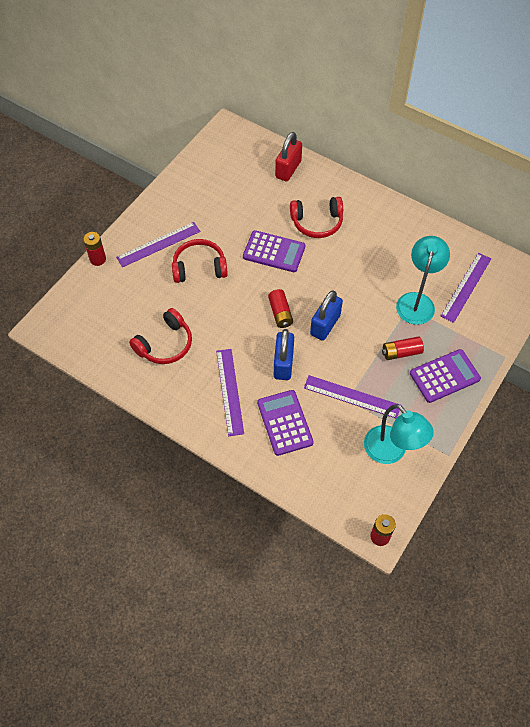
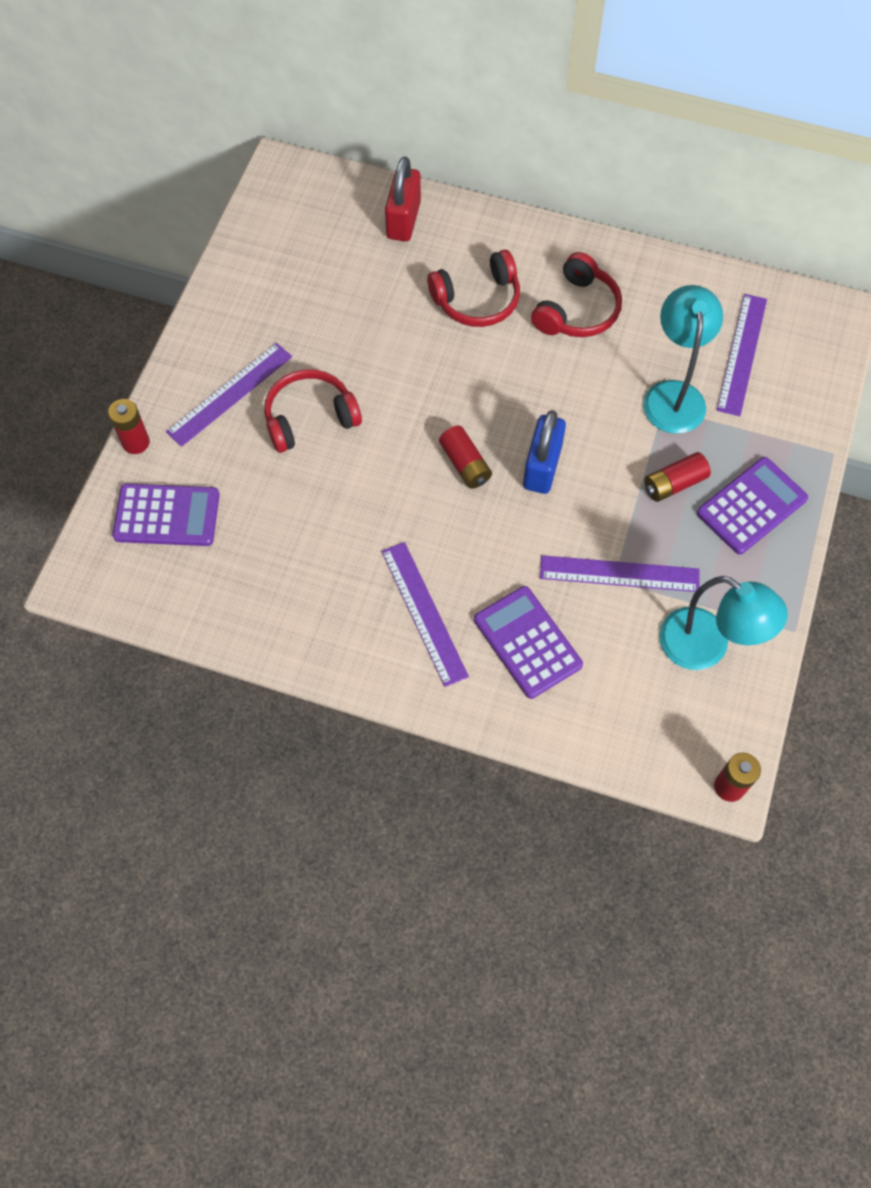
camera: 15 degrees left, 5 degrees up
red headphones [129,308,192,364] -> red headphones moved to [531,252,622,337]
purple calculator [243,230,305,272] -> purple calculator moved to [112,483,220,546]
blue padlock [274,329,294,380] -> none

